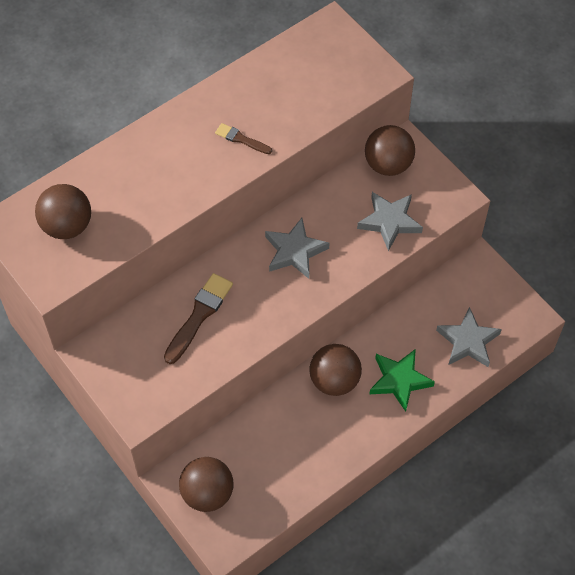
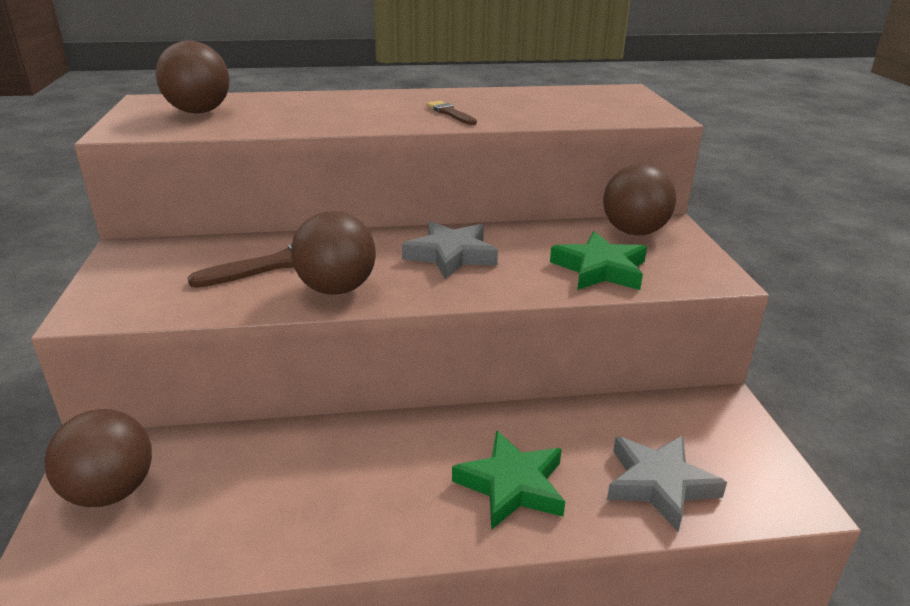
camera: 30 degrees right, 30 degrees down
brown ball [309,344,362,396] -> brown ball moved to [291,211,376,295]
grey star [357,192,423,251] -> green star [550,232,647,290]

